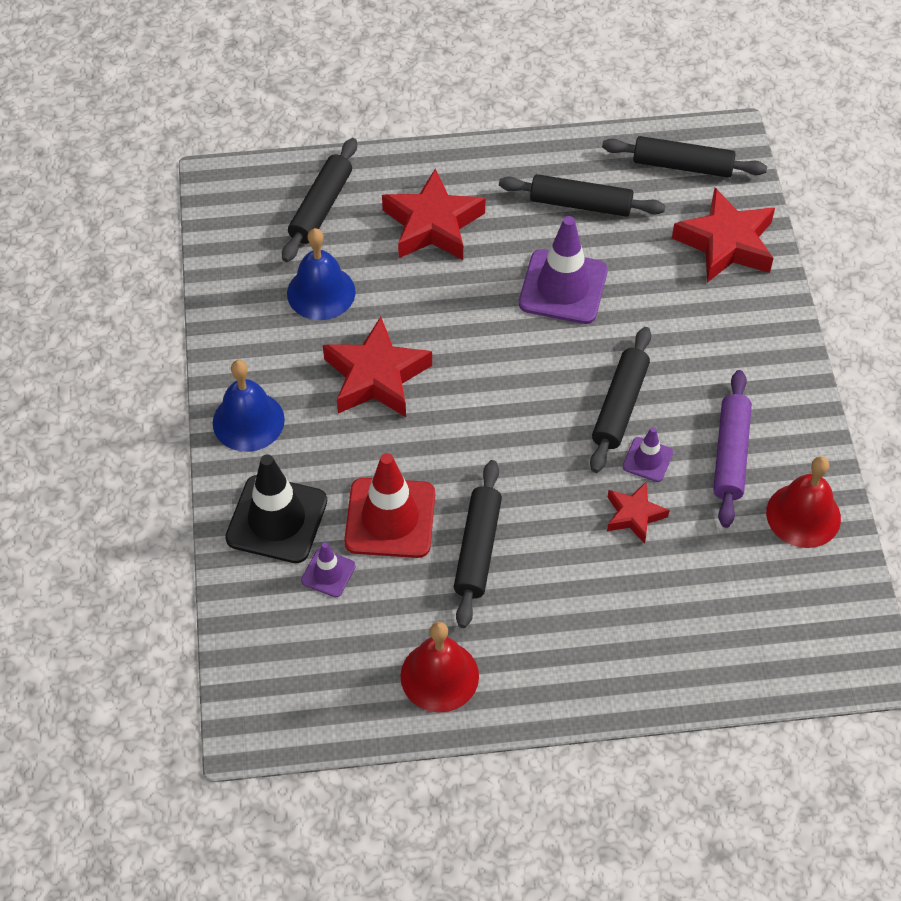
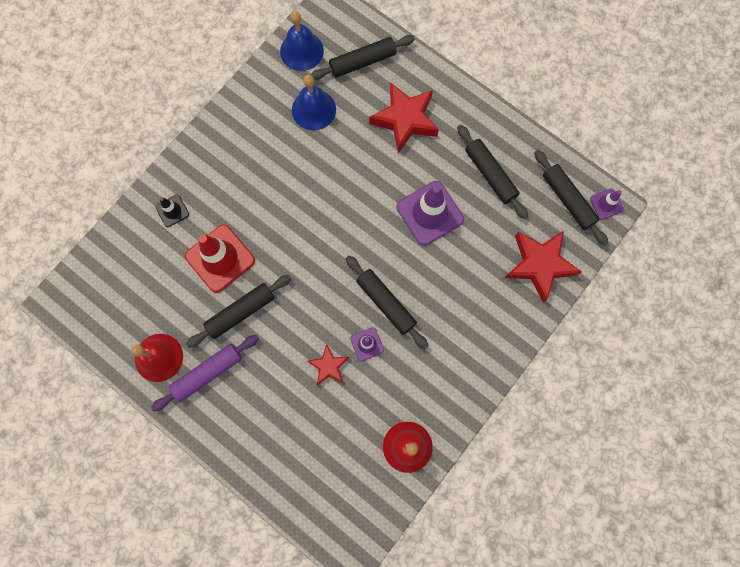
camera: 45 degrees right, 20 degrees up
blue bell [213,360,285,452] -> blue bell moved to [280,11,324,71]
black traffic cone [225,454,327,563] -> black traffic cone [156,195,189,227], size x0.50
purple traffic cone [301,542,356,597] -> purple traffic cone moved to [590,189,624,220]
red star [323,317,432,417] -> none
black rolling pin [590,327,651,473] -> black rolling pin turned 75 degrees clockwise [346,256,428,349]
purple rolling pin [713,370,752,528] -> purple rolling pin moved to [151,335,259,412]

